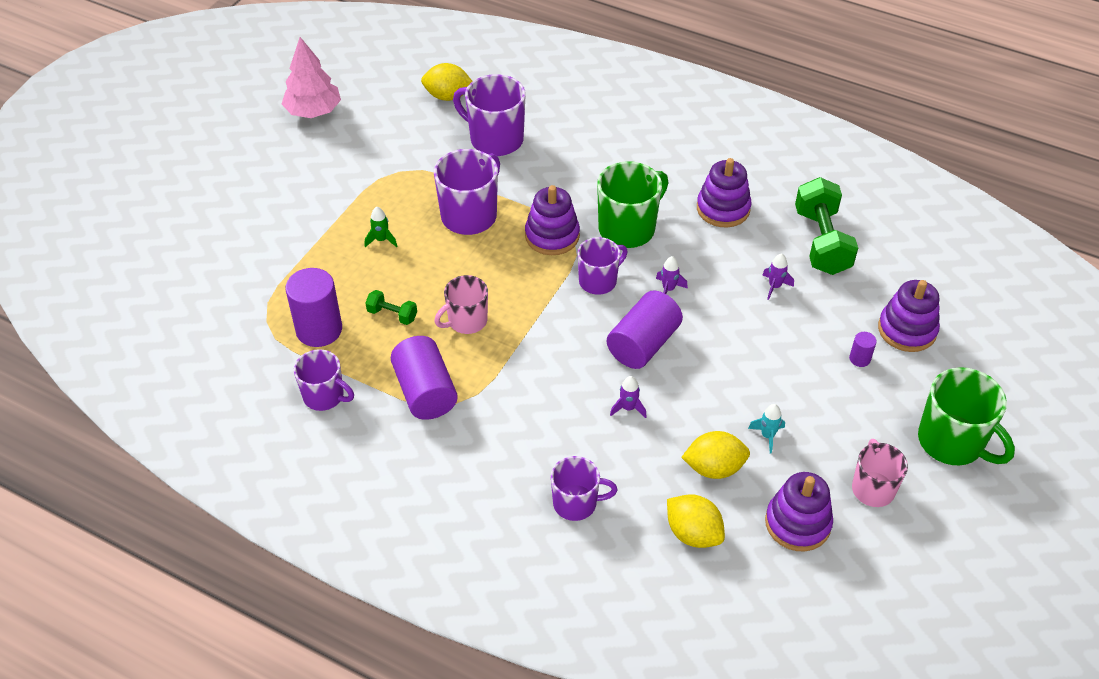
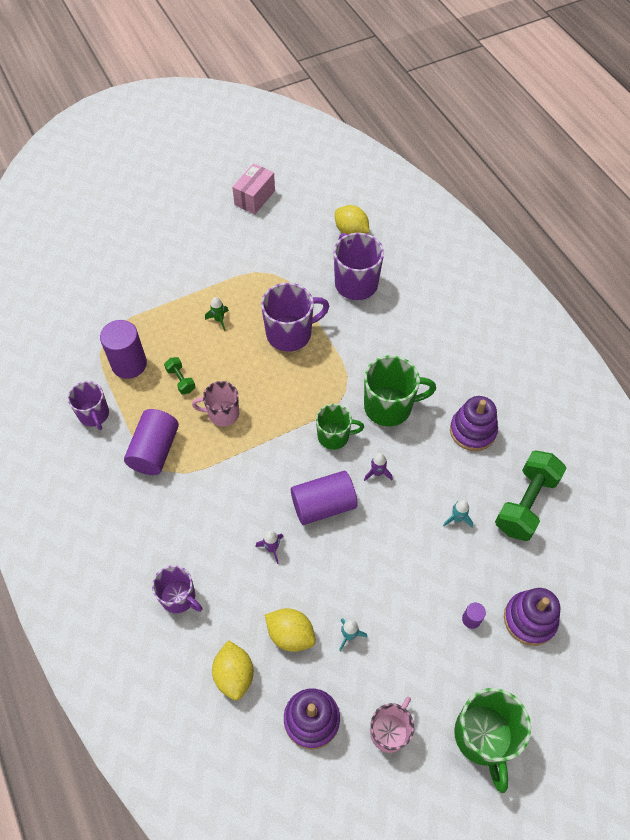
camera: 35 degrees right, 10 degrees up
pink tree [282,37,341,118] -> pink box [232,164,275,214]
purple stacking toy [525,185,580,255] -> none
purple mug [578,237,628,295] -> green mug [316,404,364,450]
purple rocket [763,254,794,300] -> turquoise rocket [443,500,473,527]

